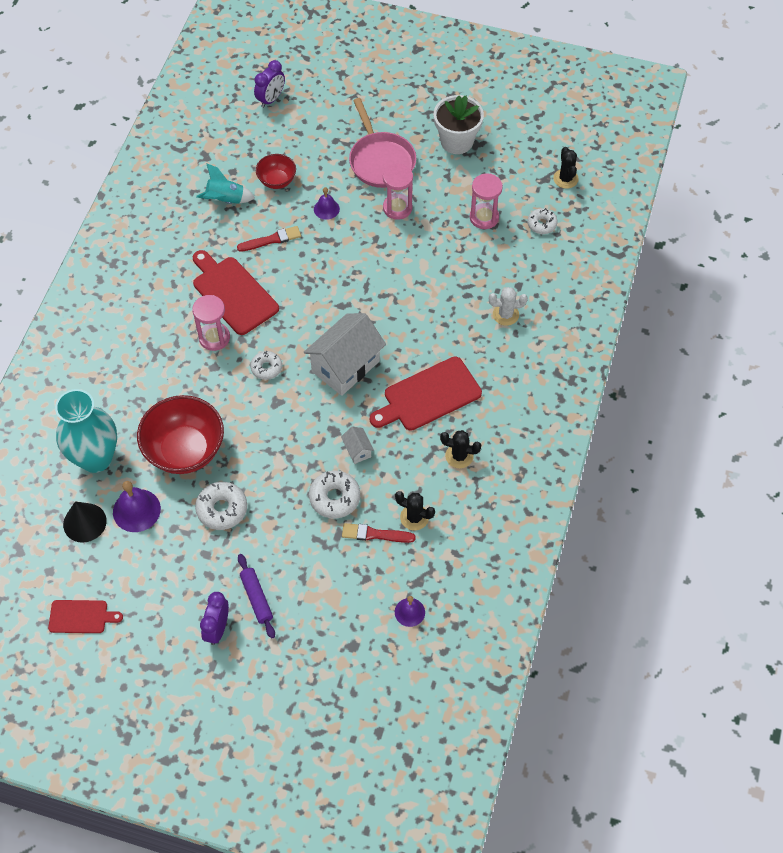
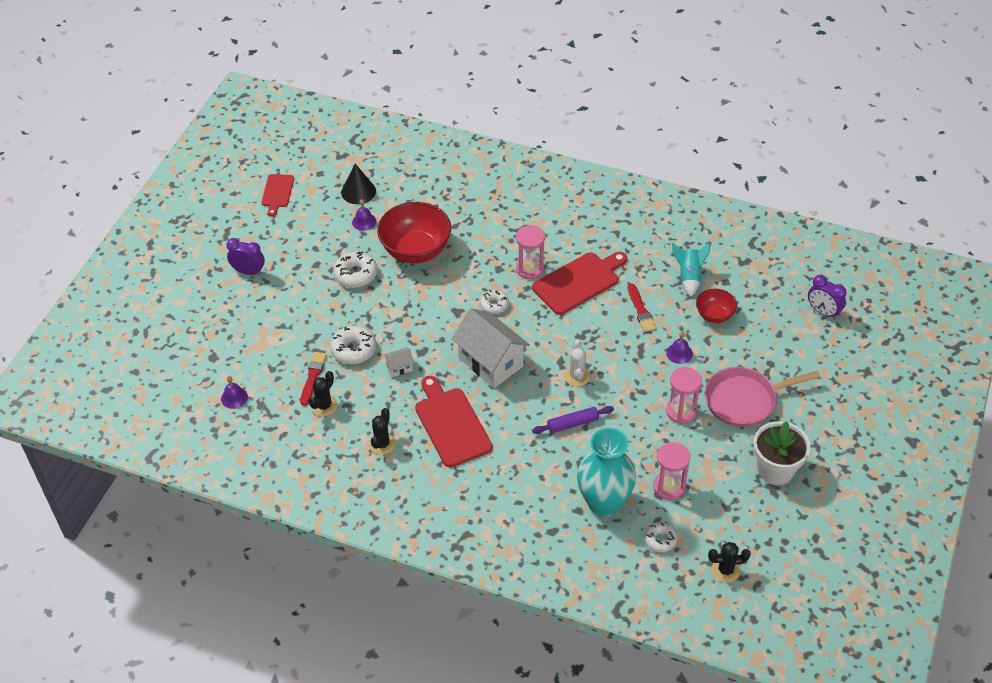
camera: 95 degrees right, 10 degrees down
turquoise vase [55,389,117,473] -> turquoise vase moved to [577,428,636,517]
purple bell [113,481,161,532] -> purple bell [352,199,376,231], size x0.62
purple rolling pin [238,554,275,638] -> purple rolling pin moved to [532,406,614,434]
white cactus [489,287,528,326] -> white cactus moved to [564,340,590,387]

